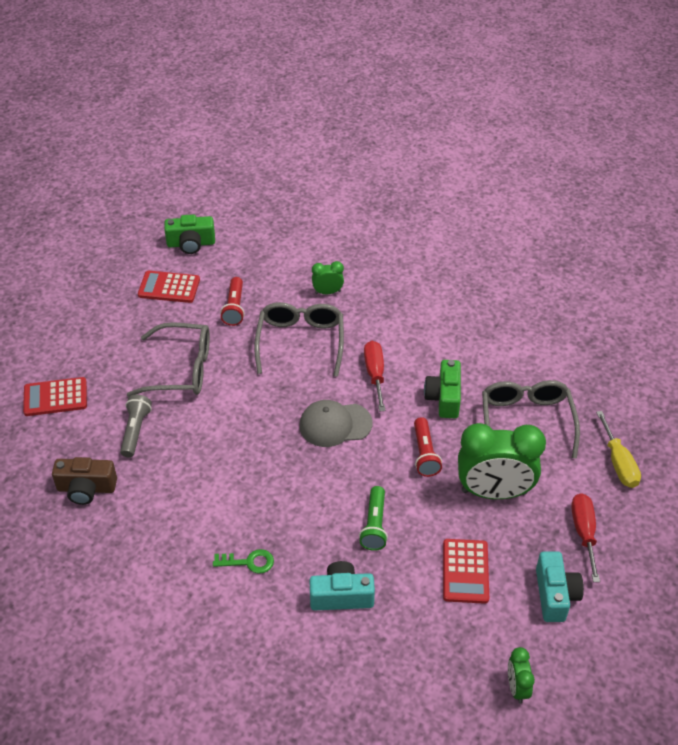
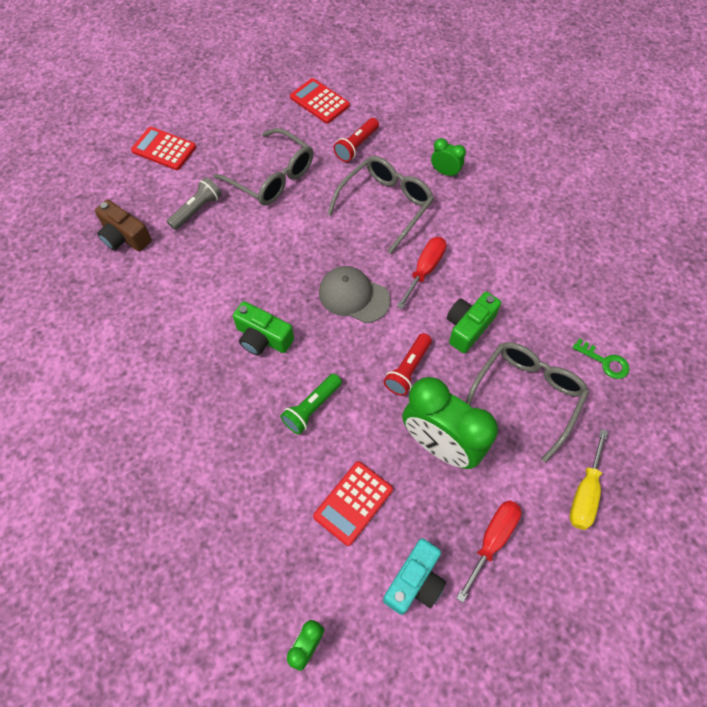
camera: 35 degrees right, 15 degrees up
green camera [164,214,215,254] -> green camera moved to [233,301,294,356]
green key [213,549,274,574] -> green key moved to [572,338,629,379]
turquoise camera [309,561,375,610] -> none

